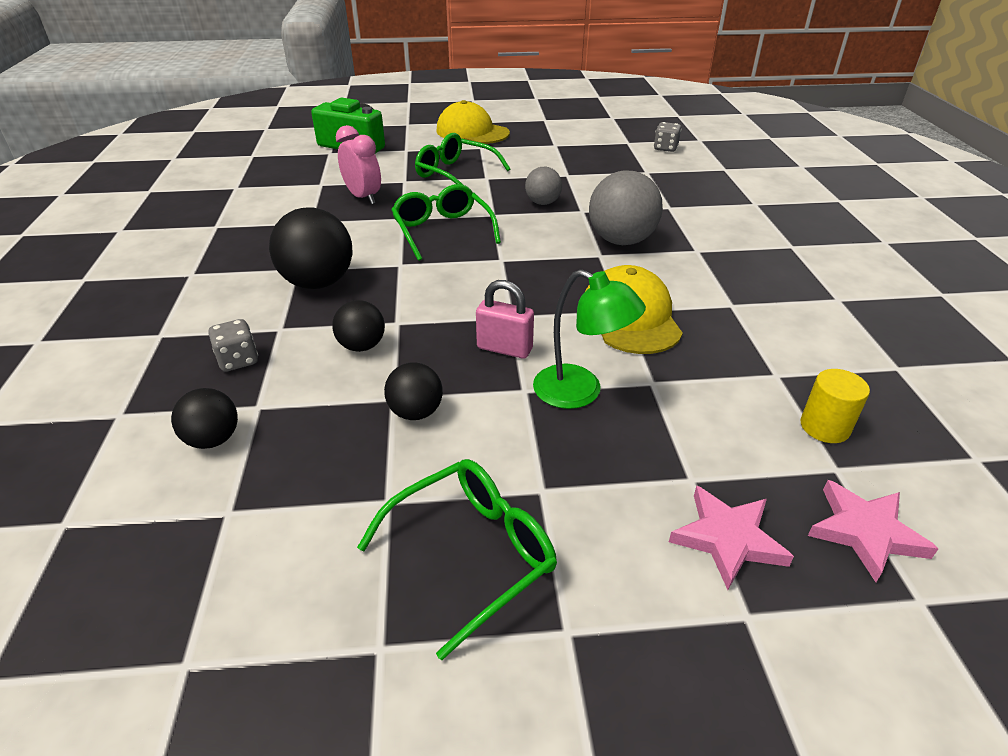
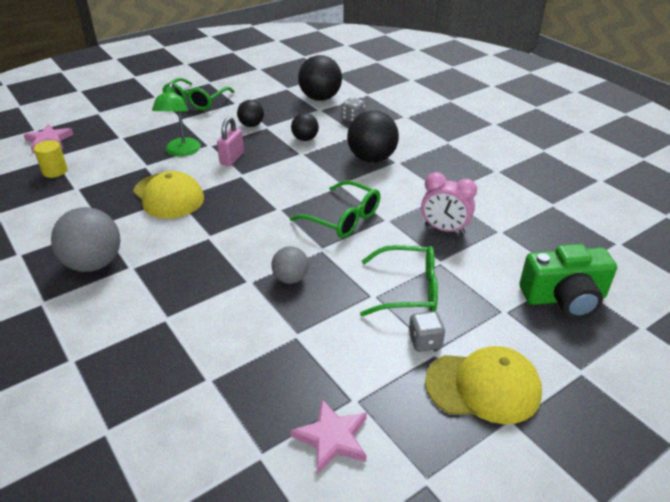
camera: 150 degrees right, 0 degrees up
black ball [171,388,238,449] -> black ball [298,55,342,101], size x1.76
pink padlock [476,280,534,359] -> pink padlock turned 60 degrees counterclockwise [217,117,244,166]
green lamp [533,269,646,409] -> green lamp turned 90 degrees counterclockwise [152,83,201,156]
grey ball [589,170,663,245] -> grey ball moved to [51,207,120,272]
grey dice [654,122,681,152] -> grey dice moved to [408,311,445,352]
pink star [669,486,794,590] -> pink star moved to [290,399,367,474]

